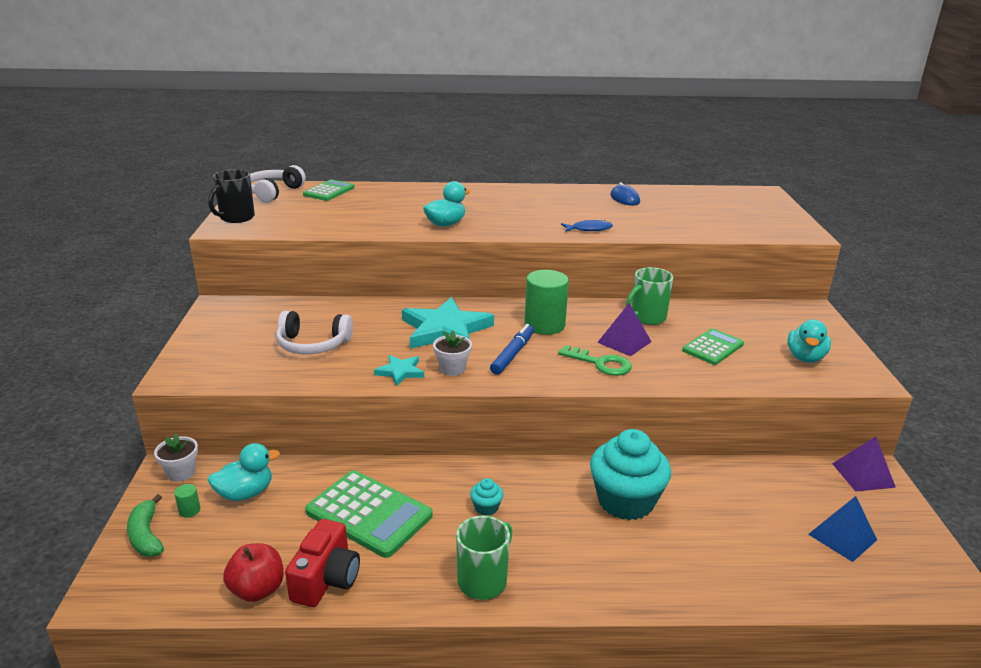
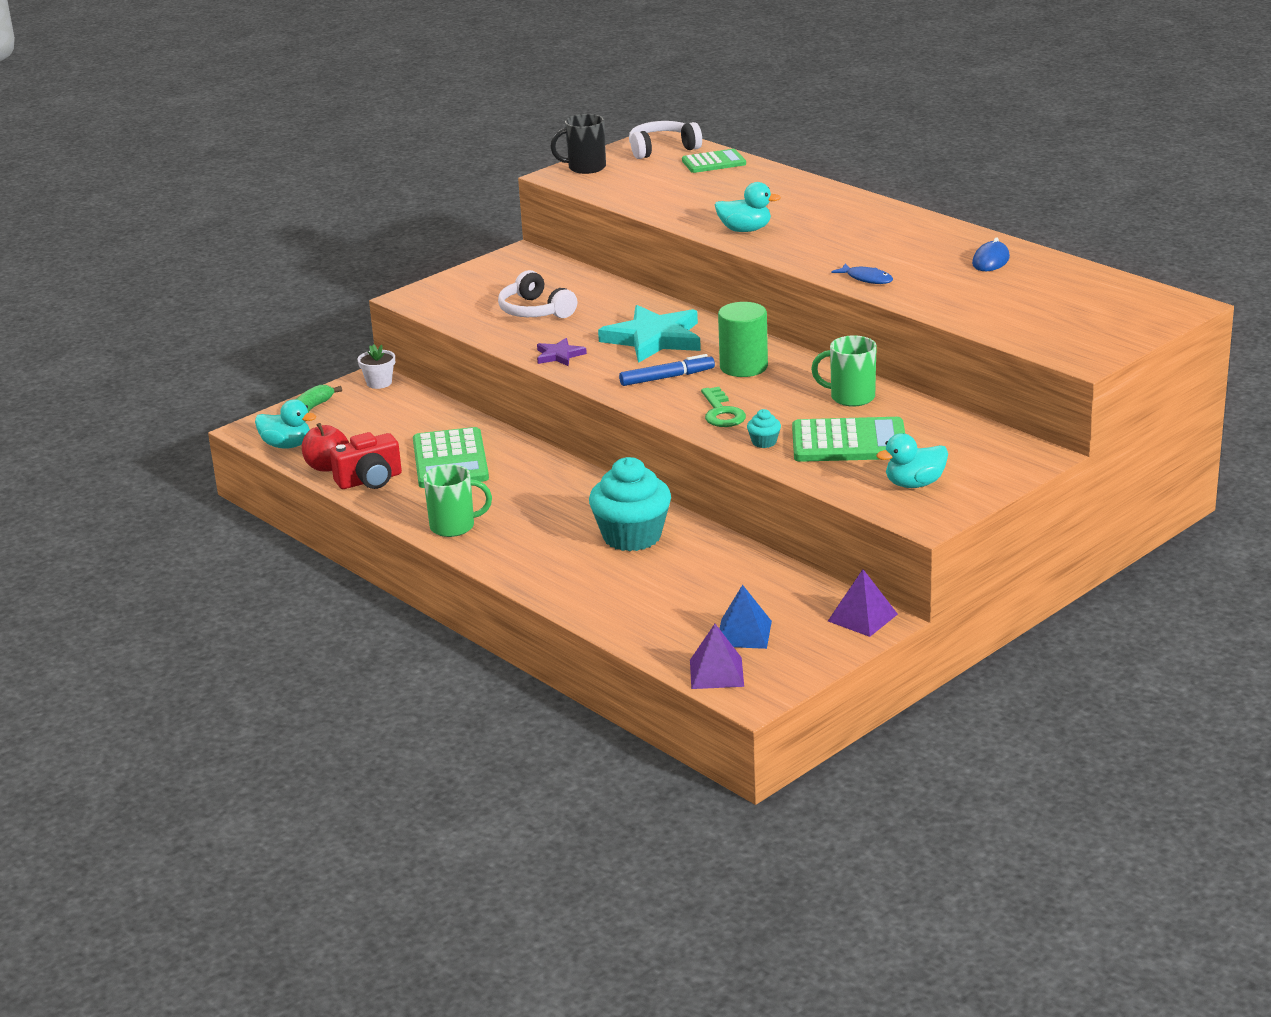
camera: 50 degrees right, 0 degrees up
green cylinder [174,484,200,517] -> none
turquoise duck [208,443,280,501] -> turquoise duck moved to [255,400,316,449]
turquoise star [374,355,424,386] -> purple star [537,338,587,366]
white flower pot [433,330,472,376] -> none
turquoise cupcake [470,478,503,516] -> turquoise cupcake moved to [747,409,781,448]
purple pyramid [597,303,652,356] -> purple pyramid moved to [690,624,744,689]
green calculator [682,328,744,365] -> green calculator [792,417,905,462], size x1.61

